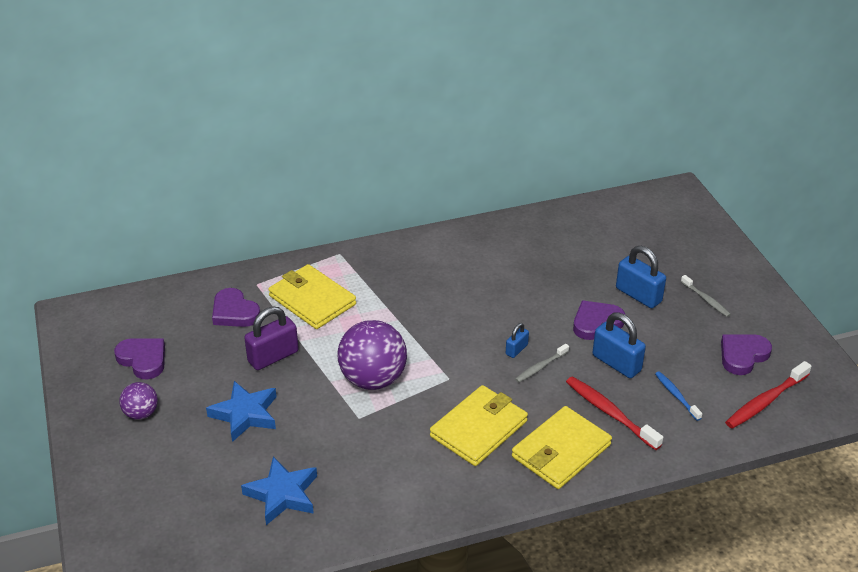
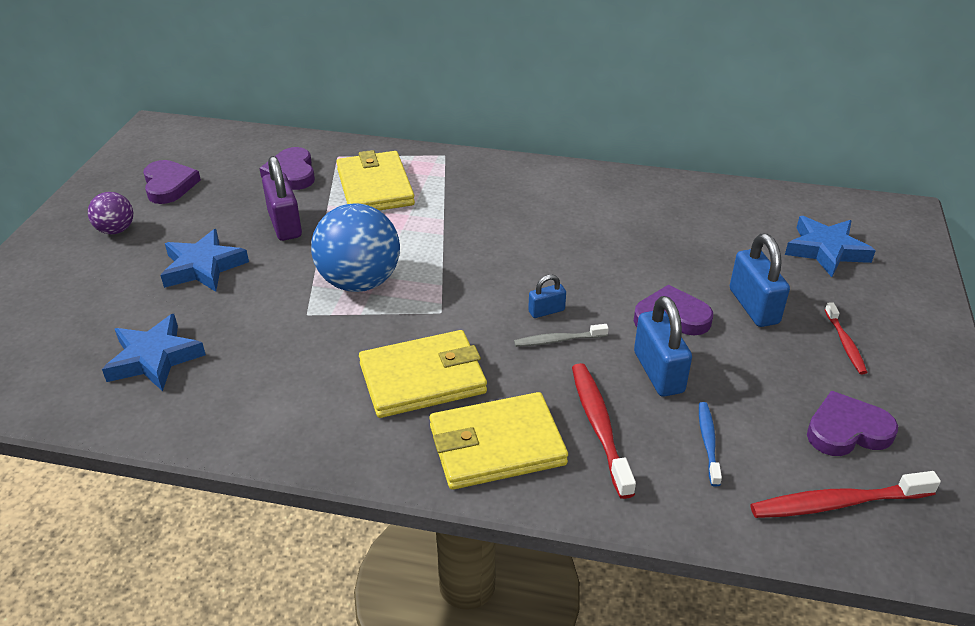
camera: 30 degrees right, 0 degrees up
purple padlock [244,307,299,370] -> purple padlock turned 75 degrees clockwise [262,156,302,241]
purple ball [337,320,407,390] -> blue ball [311,204,400,292]
grey toothbrush [681,275,731,317] -> red toothbrush [825,302,868,374]
none -> blue star [785,216,876,277]

